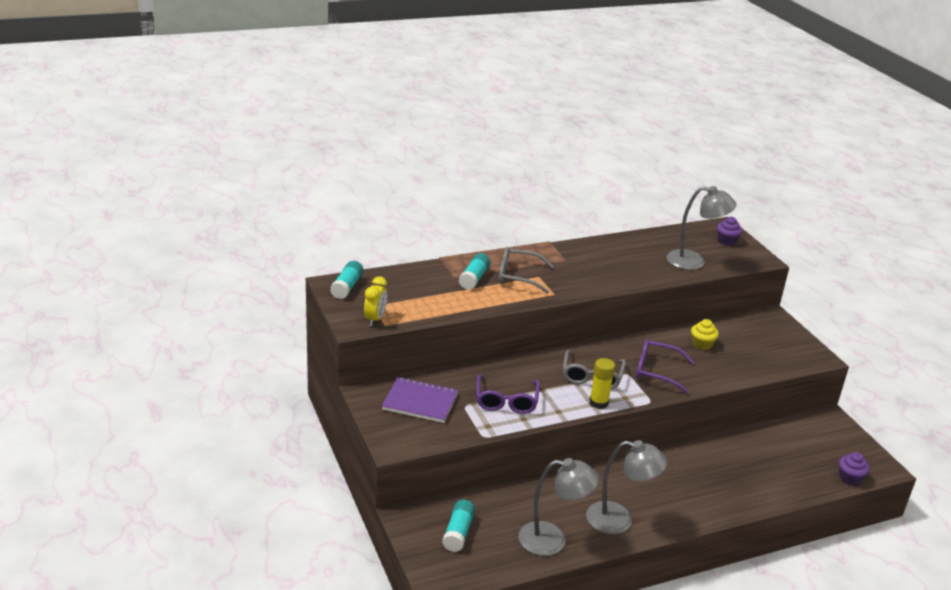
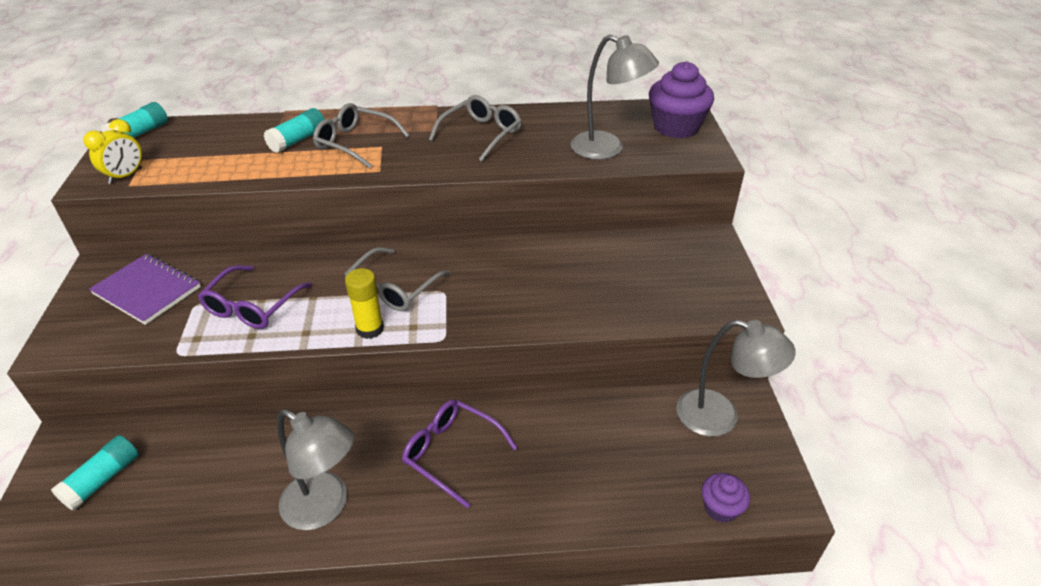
camera: 20 degrees right, 10 degrees up
grey lamp [518,458,599,556] -> grey lamp moved to [676,319,796,437]
purple glasses [636,339,695,394] -> purple glasses moved to [402,399,517,509]
yellow cupcake [691,319,719,350] -> none
purple cupcake [717,217,742,246] -> purple cupcake [649,61,714,138], size x1.81
none -> grey glasses [429,95,521,162]

